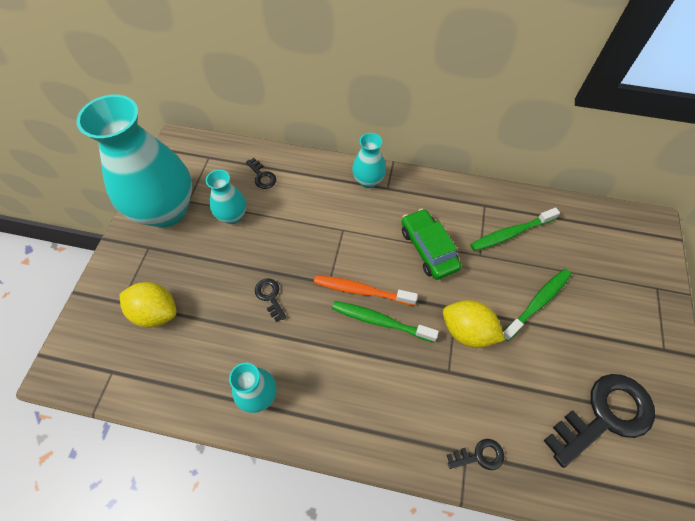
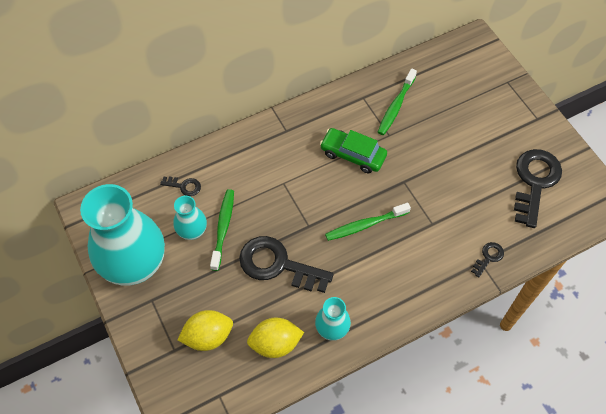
camera: 40 degrees left, 0 degrees up
black key [255,279,287,322] -> black key [239,236,334,293], size x2.21
orange toothbrush [314,275,418,306] -> none
turquoise vase [352,133,386,188] -> none
yellow lemon [443,300,505,348] -> yellow lemon moved to [247,318,304,358]
green toothbrush [503,269,572,341] -> green toothbrush moved to [210,189,234,271]

